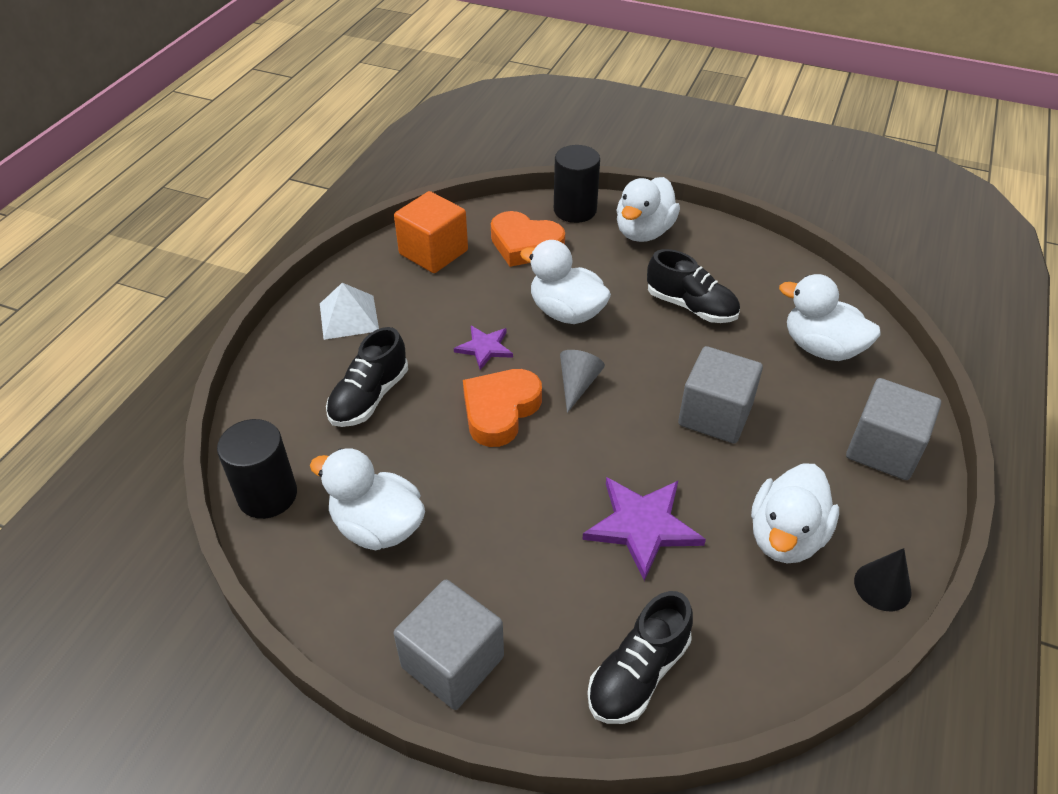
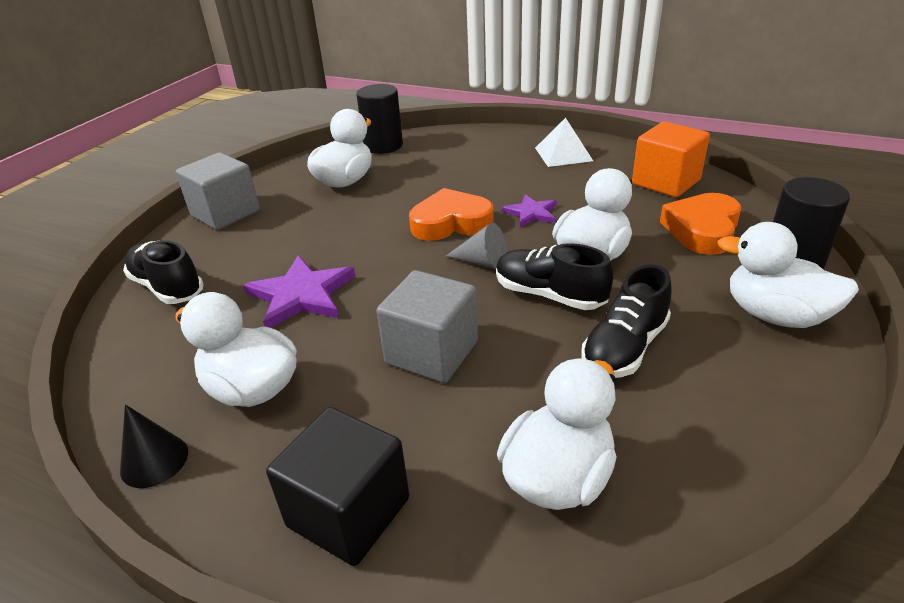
camera: 95 degrees right, 10 degrees down
black shoe [326,327,408,427] -> black shoe moved to [496,243,613,310]
orange heart [463,369,542,447] -> orange heart turned 45 degrees counterclockwise [409,188,494,241]
grey cube [846,378,941,480] -> black cube [266,407,409,566]

